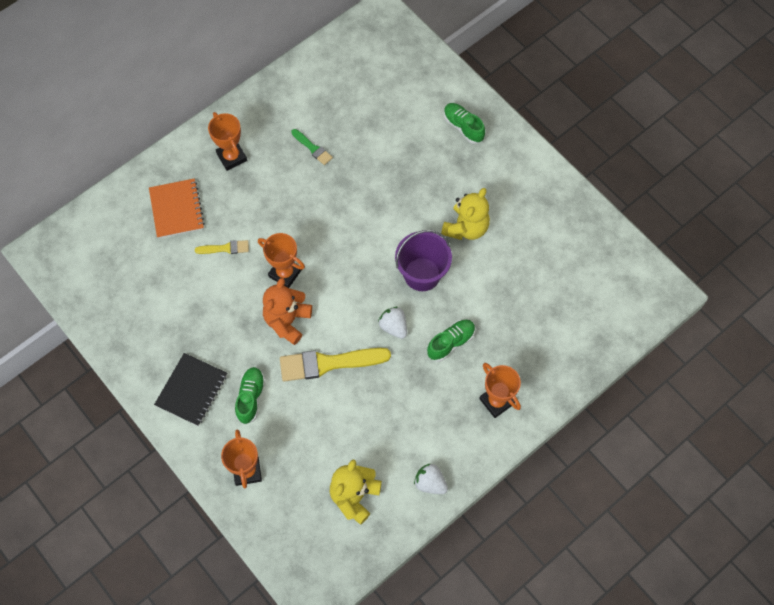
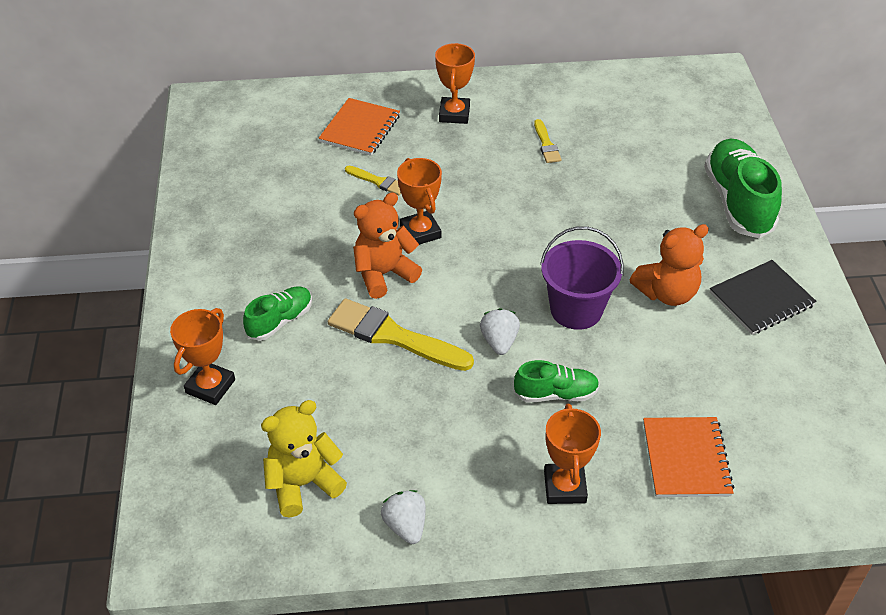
camera: 35 degrees right, 20 degrees down
black notebook [154,353,227,426] -> black notebook moved to [710,260,817,335]
green brush [291,129,333,165] -> yellow brush [534,119,562,163]
yellow teddy bear [441,188,490,240] -> orange teddy bear [630,224,709,306]
green shoe [444,103,485,144] -> green shoe [704,139,782,238], size x1.80
none -> orange notebook [643,417,734,497]

